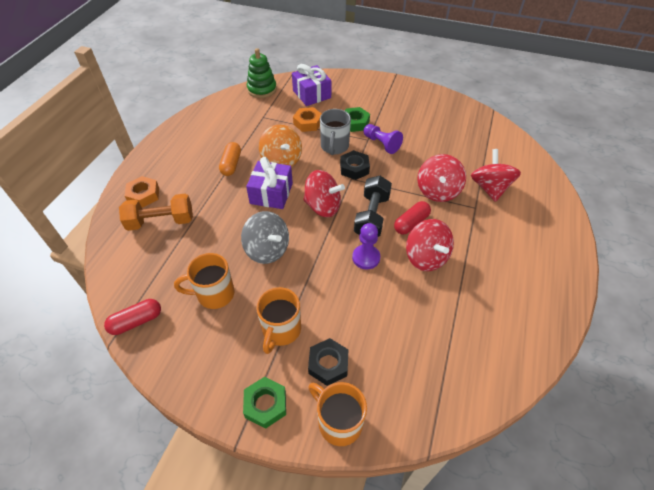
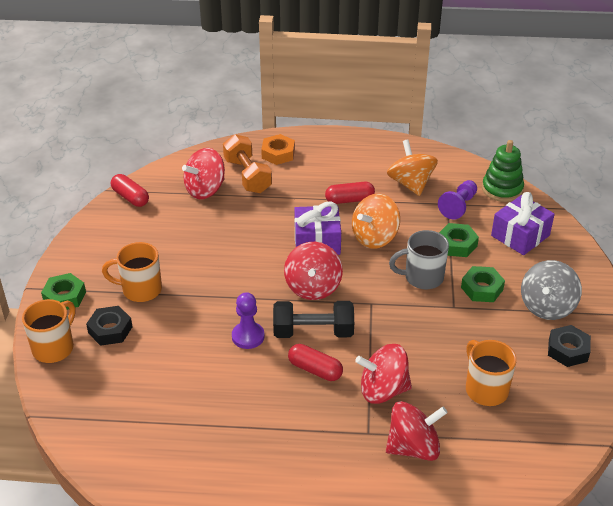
camera: 75 degrees right, 10 degrees down
orange mug [174,253,235,309] -> orange mug moved to [466,340,517,406]
orange capsule [219,142,241,176] -> red capsule [325,182,375,204]
grey spinning top [241,211,289,264] -> grey spinning top moved to [521,260,582,320]
orange nut [293,107,321,132] -> green nut [439,223,479,257]
black nut [340,150,370,180] -> black nut moved to [548,325,591,367]
purple pawn [363,124,403,154] -> purple pawn moved to [438,180,477,220]
red spinning top [406,219,454,271] -> red spinning top moved to [182,148,225,199]
none -> orange spinning top [387,140,438,196]

